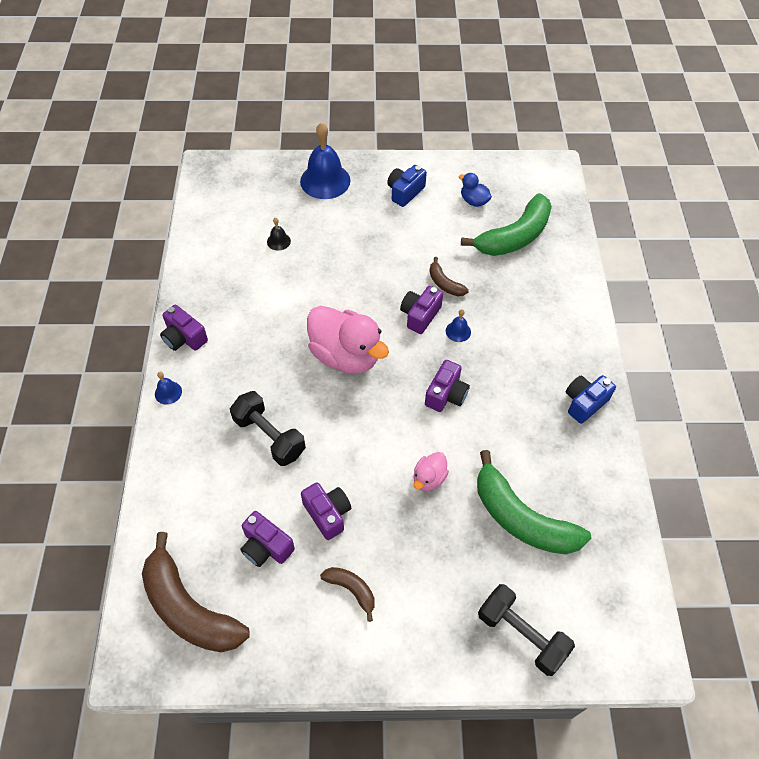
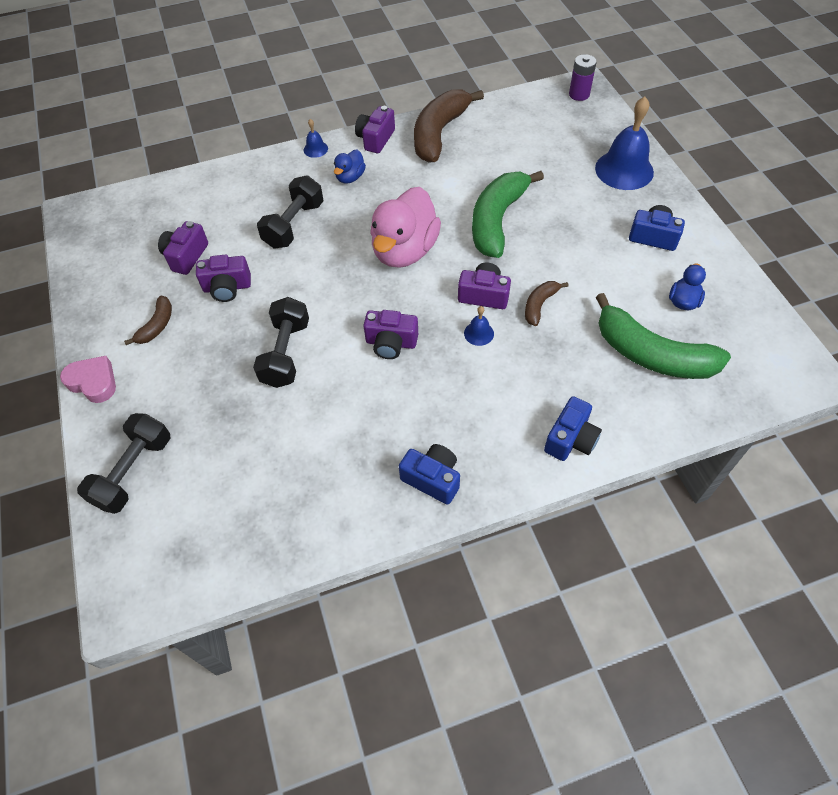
camera: 75 degrees right, 0 degrees up
brown banana [142,532,250,652] -> brown banana moved to [414,89,484,162]
black bell [267,217,291,251] -> none
purple camera [301,482,351,540] -> purple camera turned 45 degrees clockwise [196,255,251,302]
pink duck [414,452,449,491] -> black dumbbell [253,297,309,388]
green banana [477,450,591,555] -> green banana moved to [472,171,544,258]
none -> pink heart [60,356,116,403]
none -> blue duck [334,150,366,184]
none -> blue camera [544,396,602,461]
none -> purple battery [569,54,597,101]

